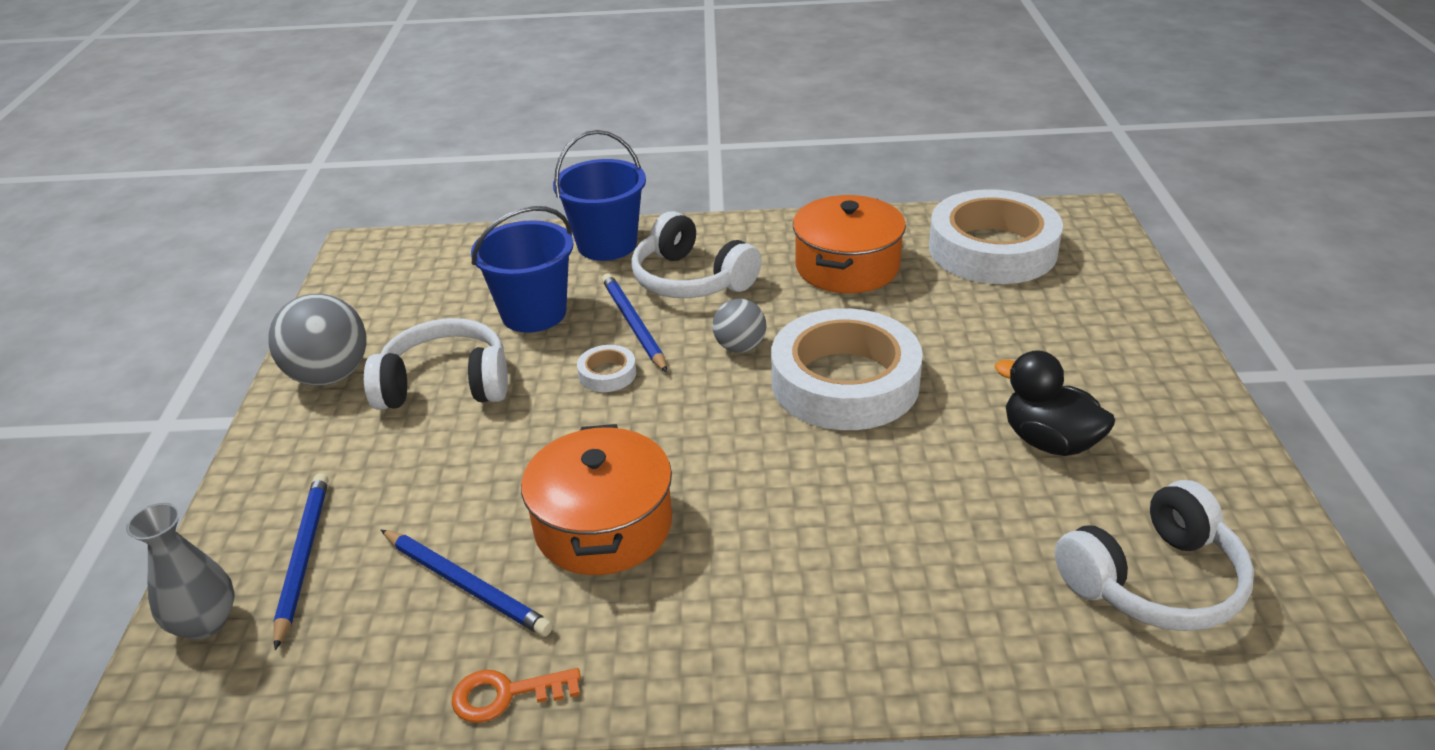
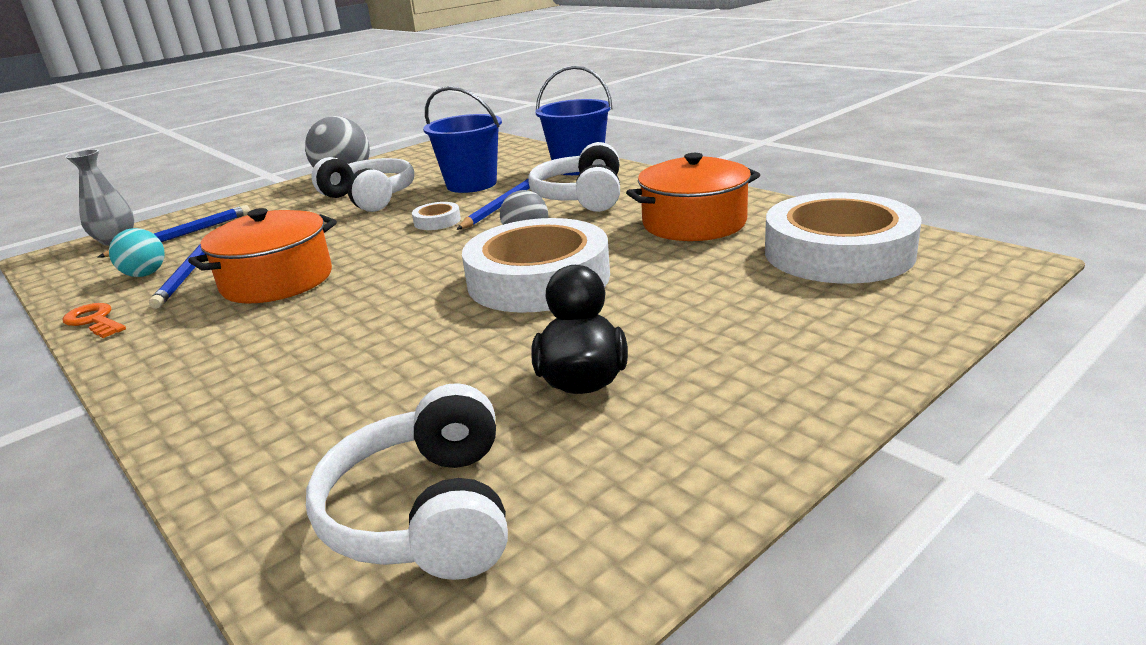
camera: 50 degrees right, 10 degrees down
white headphones [1055,480,1254,631] -> white headphones turned 60 degrees clockwise [306,383,508,580]
none -> turquoise ball [109,228,165,277]

